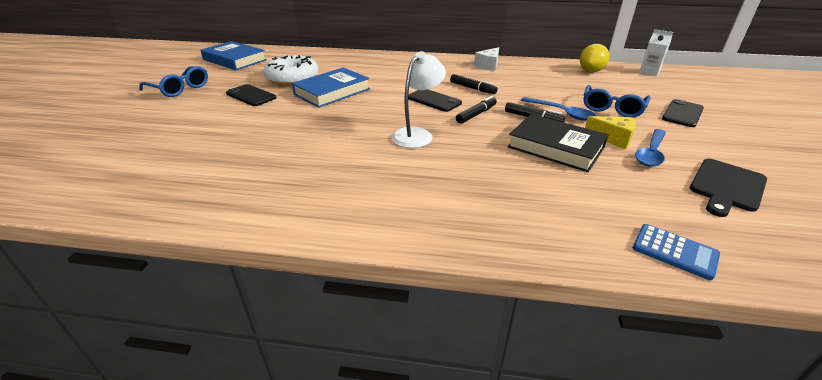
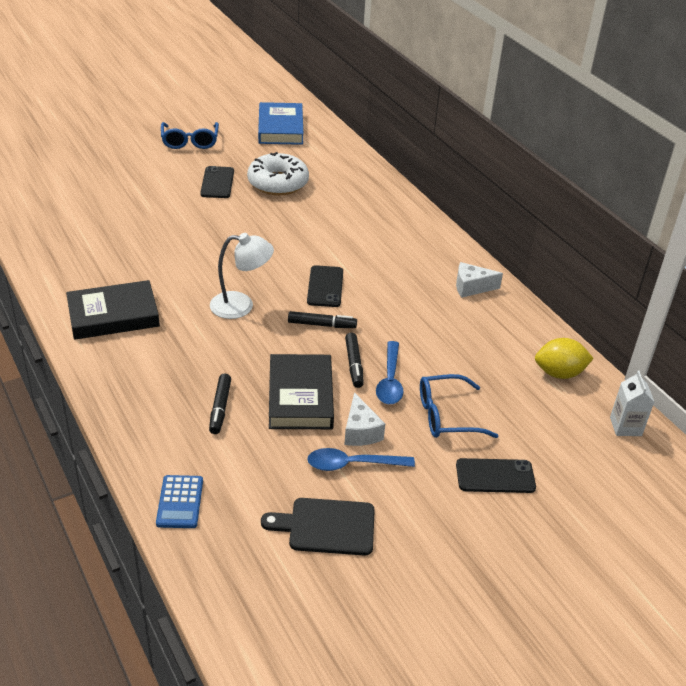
camera: 50 degrees right, 5 degrees up
blue book [292,67,370,108] -> none
black marker [450,74,497,94] -> black marker moved to [209,374,231,434]
yellow cheese [585,116,636,149] -> white cheese [344,392,385,446]
none -> black book [66,280,160,340]

